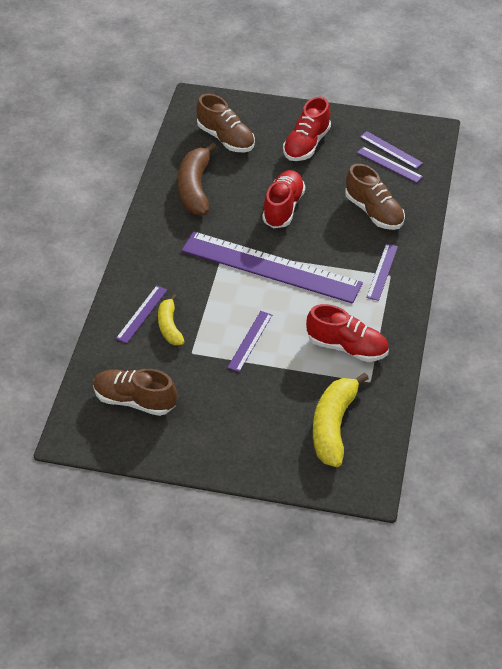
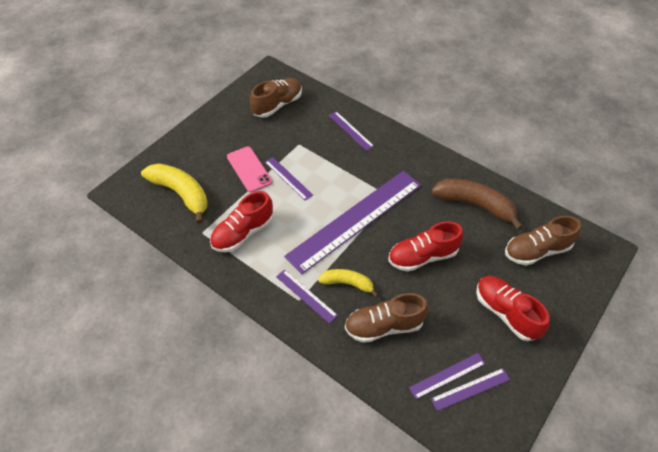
camera: 115 degrees right, 5 degrees up
yellow banana [158,294,185,346] -> yellow banana moved to [318,269,378,297]
red shoe [262,170,305,228] -> red shoe turned 120 degrees clockwise [388,221,463,272]
none -> pink phone [227,147,272,193]

